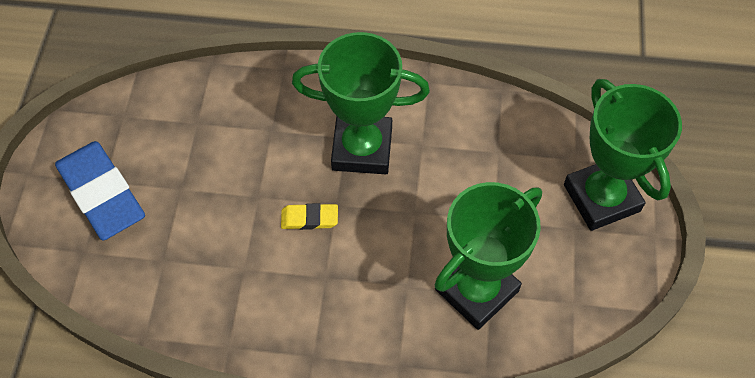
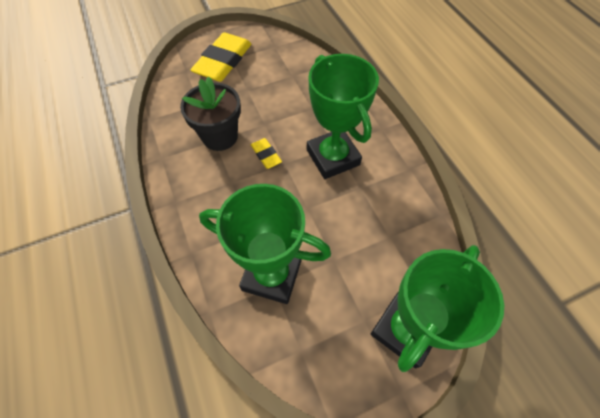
camera: 60 degrees right, 0 degrees up
blue eraser [55,141,145,241] -> yellow eraser [191,32,251,82]
none -> black flower pot [180,76,241,151]

